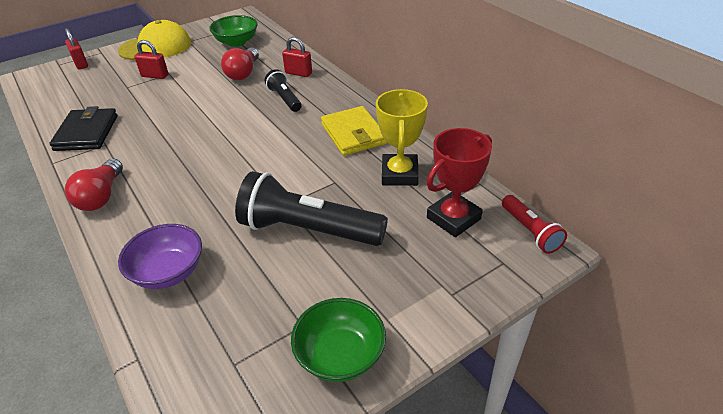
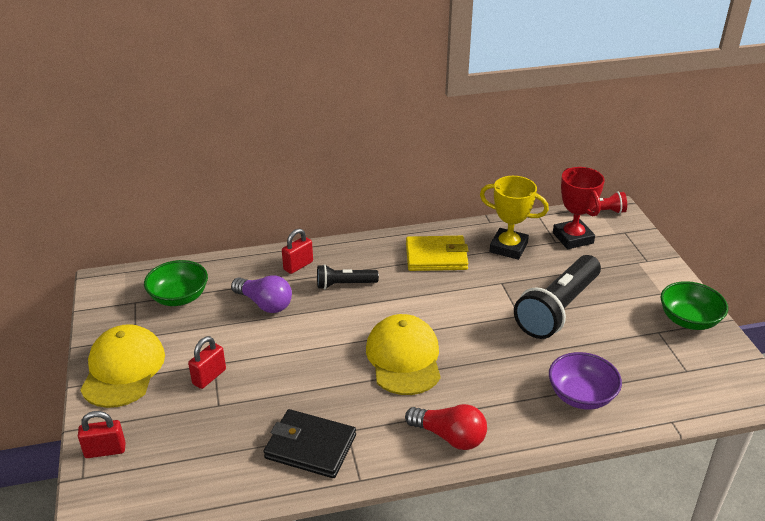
camera: 70 degrees left, 5 degrees down
red light bulb [221,47,259,80] -> purple light bulb [231,275,292,313]
none -> yellow cap [366,314,441,395]

